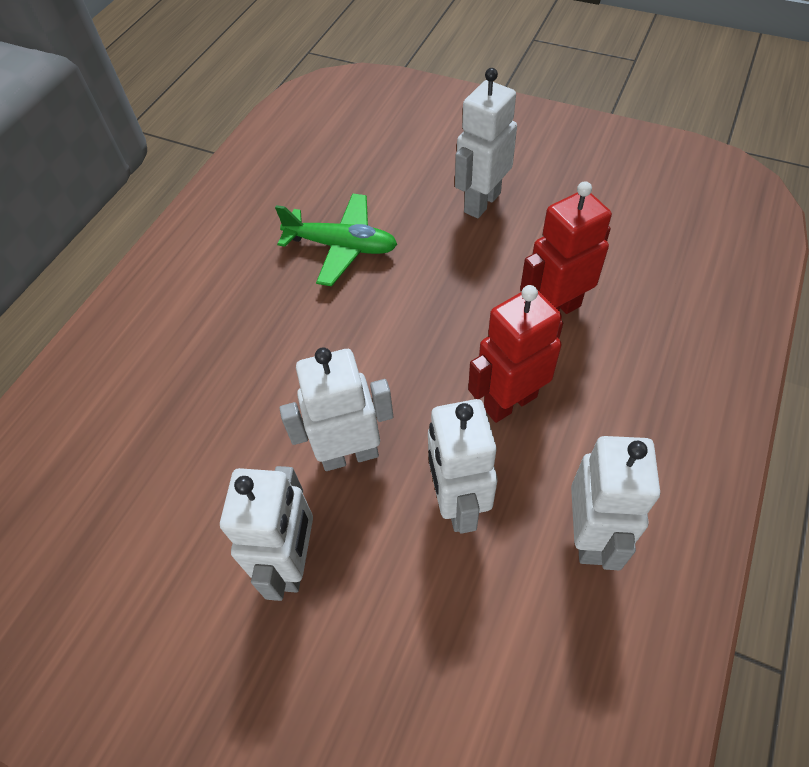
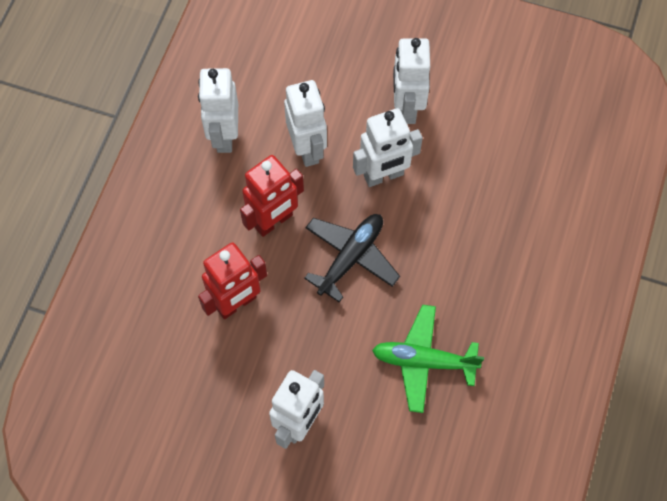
camera: 170 degrees right, 10 degrees up
none -> black plane [304,214,400,302]

